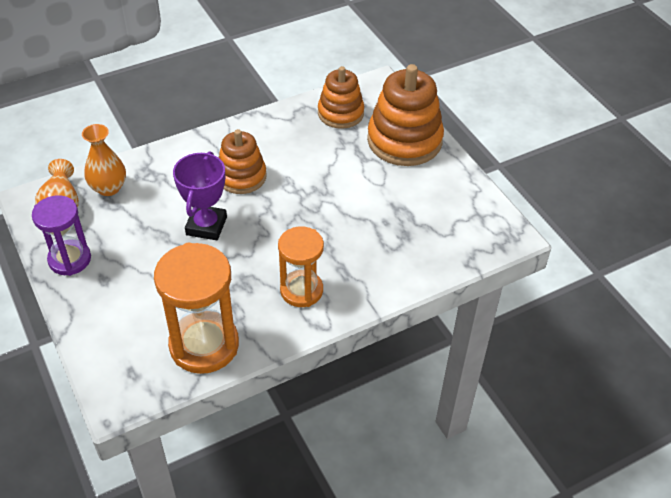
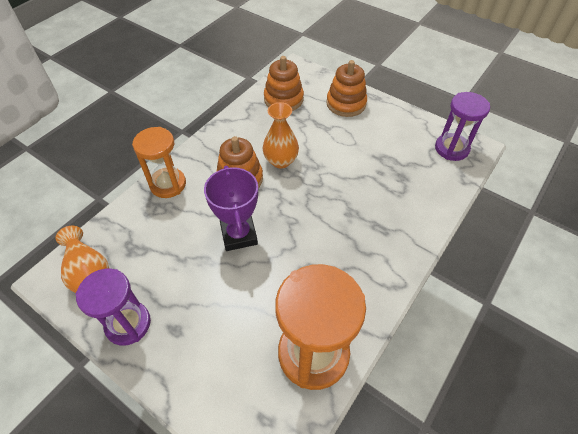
camera: 25 degrees left, 5 degrees up
orange vase [82,124,126,196] -> orange vase moved to [263,102,299,168]
orange hourglass [278,226,324,307] -> orange hourglass moved to [132,127,186,198]
orange stacking toy [367,64,444,166] -> orange stacking toy [326,60,367,117], size x0.64
none -> purple hourglass [435,92,490,161]

